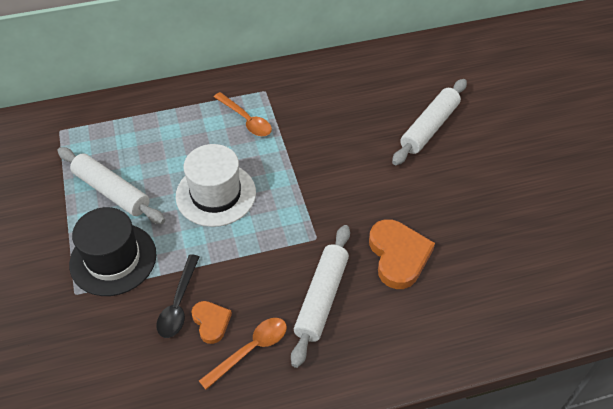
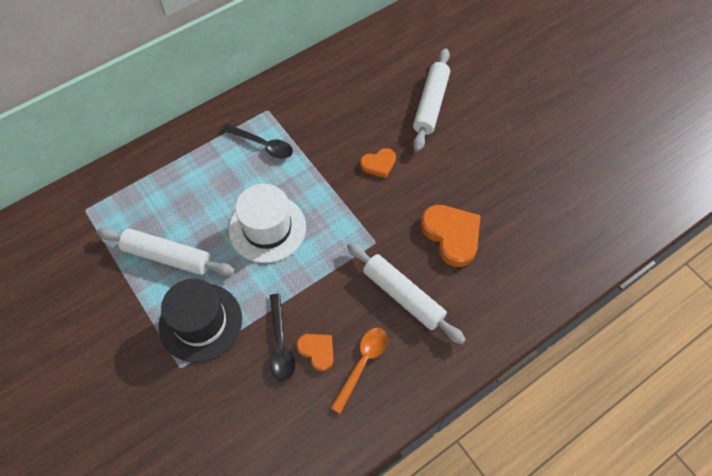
camera: 20 degrees left, 10 degrees up
orange spoon [214,92,272,136] -> black spoon [222,124,293,159]
white rolling pin [291,225,350,368] -> white rolling pin turned 45 degrees counterclockwise [347,242,466,345]
none -> orange heart [360,148,396,178]

